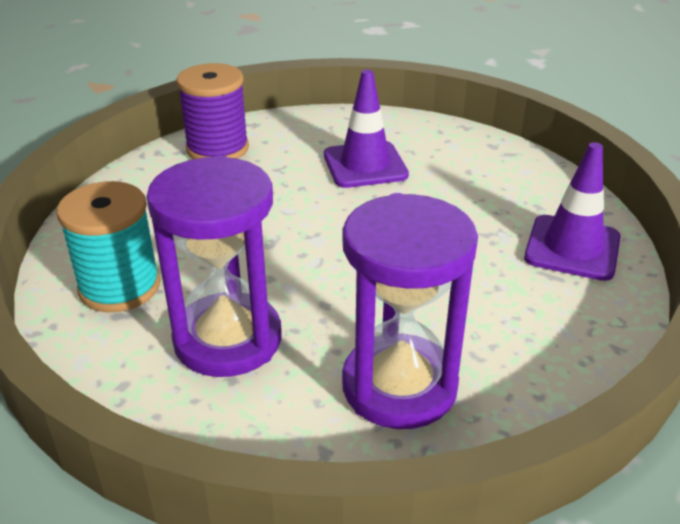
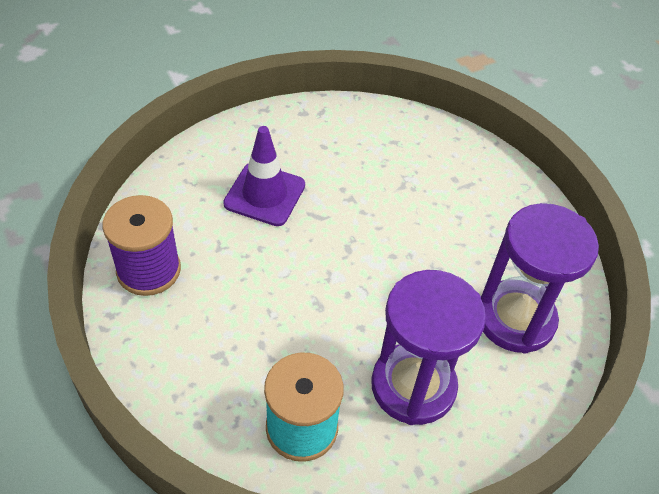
camera: 60 degrees left, 15 degrees up
purple traffic cone [524,142,621,281] -> none

